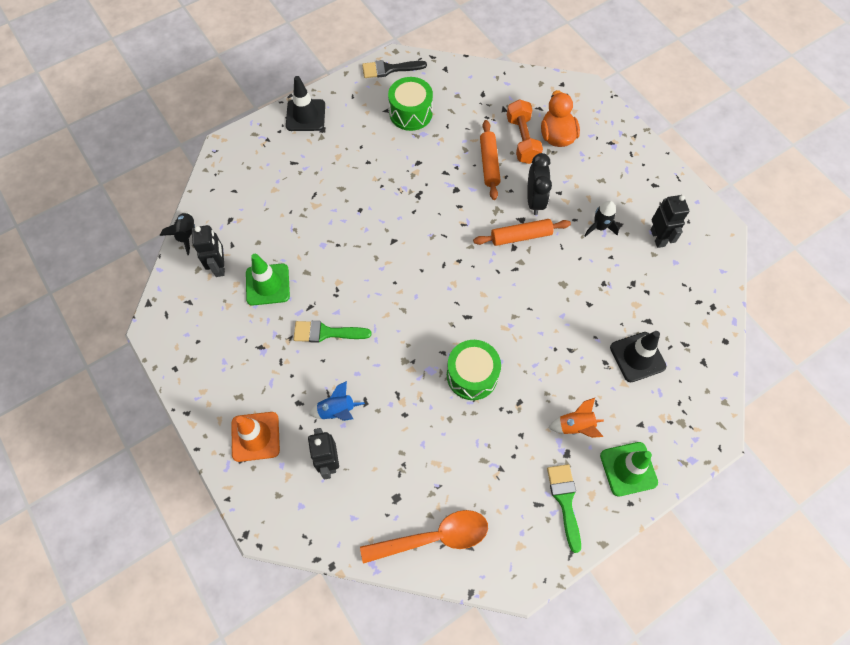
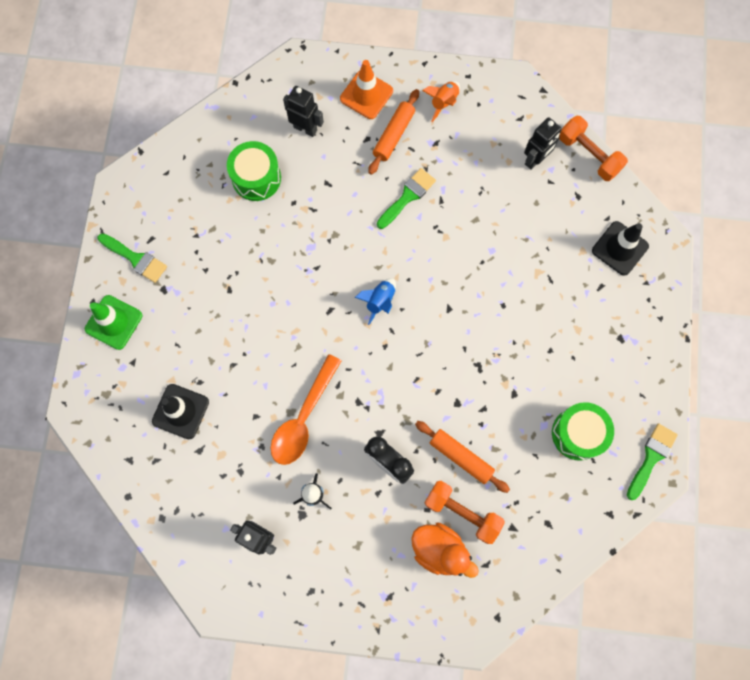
camera: 130 degrees right, 10 degrees up
black rocket [160,212,195,255] -> orange dumbbell [559,116,628,181]
black robot [192,225,225,277] -> black robot turned 75 degrees counterclockwise [524,117,562,170]
green traffic cone [246,254,290,306] -> none
black traffic cone [286,76,325,131] -> black traffic cone moved to [592,221,649,276]
blue rocket [309,381,365,421] -> blue rocket moved to [355,278,396,325]
orange spoon [360,510,488,564] -> orange spoon moved to [271,354,341,465]
black brush [362,60,427,78] -> green brush [627,423,678,500]
green drum [447,340,501,400] -> green drum moved to [227,141,281,201]
orange rolling pin [473,219,571,246] -> orange rolling pin moved to [368,89,419,175]
orange rocket [548,398,604,438] -> orange rocket moved to [422,81,460,122]

